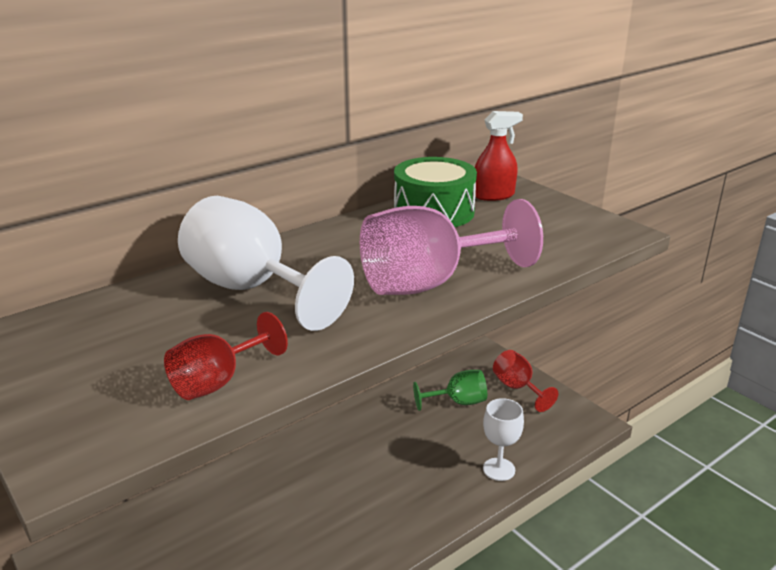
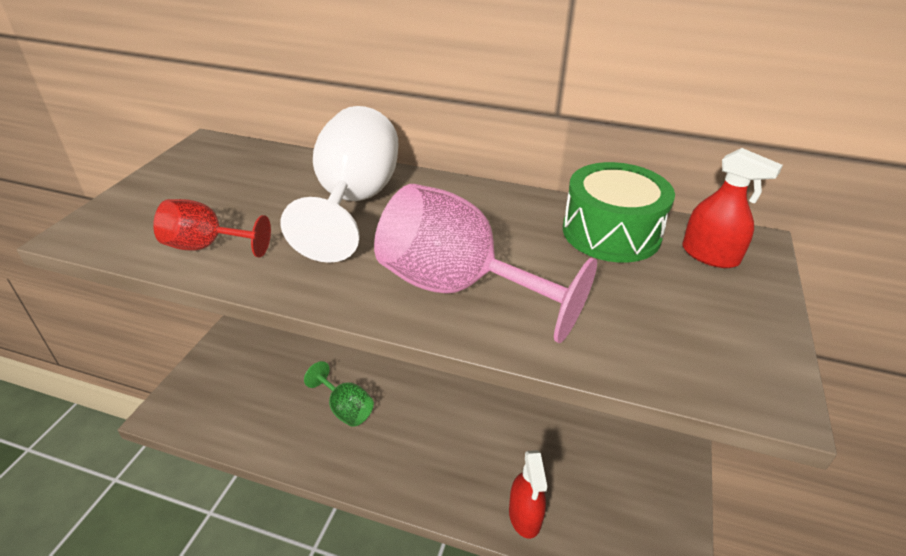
camera: 55 degrees right, 10 degrees up
green goblet [413,370,487,411] -> green goblet moved to [304,361,374,427]
white goblet [483,398,524,481] -> red spray bottle [509,450,547,539]
red goblet [493,350,558,412] -> none

